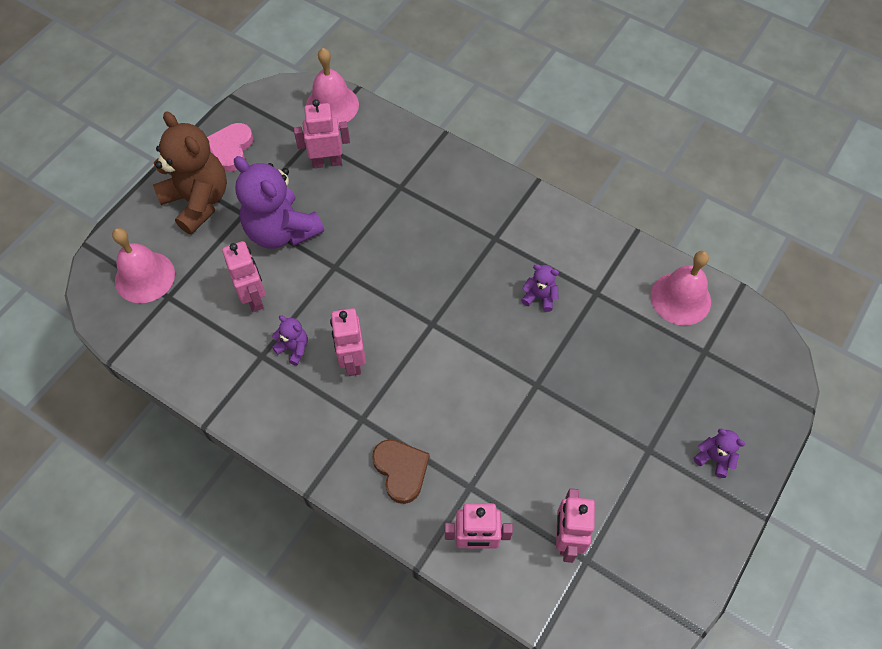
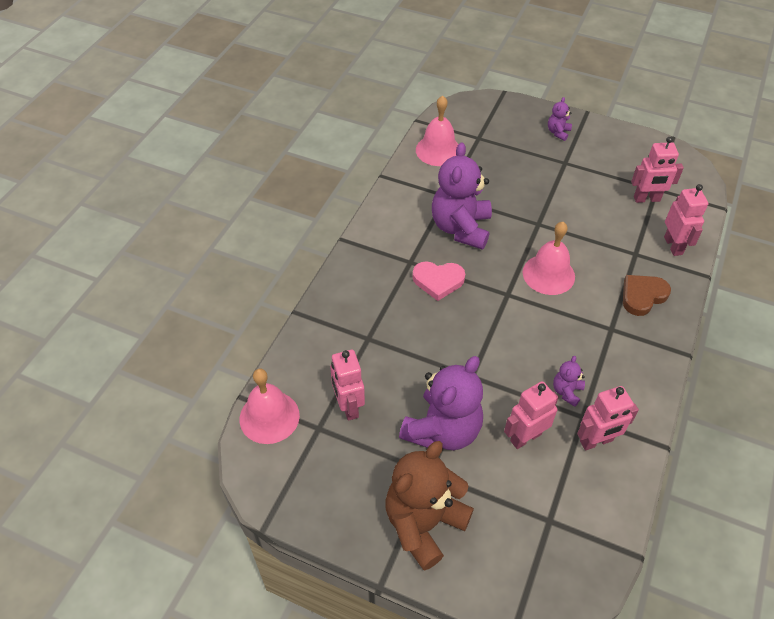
camera: 100 degrees left, 10 degrees down
pink bell [112,228,175,303] -> pink bell moved to [523,222,575,295]
pink heart [207,123,253,172] -> pink heart moved to [412,261,465,301]
pink robot [330,308,366,376] -> pink robot moved to [577,386,639,450]
purple teddy bear [521,264,559,312] -> purple teddy bear [432,142,492,250], size x2.27

